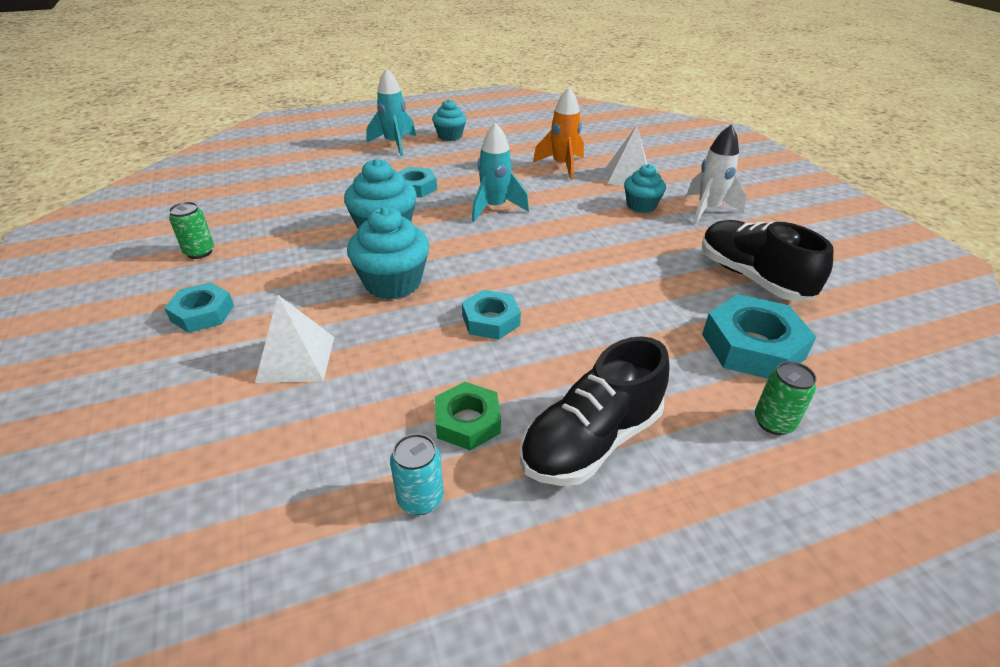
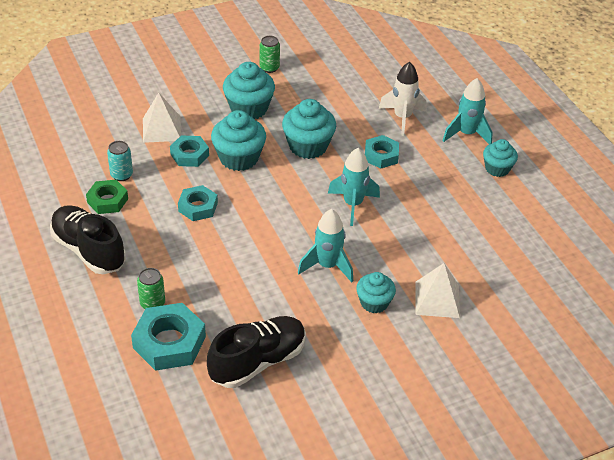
camera: 85 degrees right, 5 degrees up
turquoise nut [165,282,234,333] -> turquoise nut moved to [170,135,209,167]
turquoise can [390,433,444,515] -> turquoise can moved to [107,141,133,181]
orange rocket [533,87,584,180] -> none
white rocket [687,125,746,224] -> white rocket moved to [379,62,426,136]
green can [755,361,817,435] -> green can moved to [137,268,165,309]
none -> turquoise cupcake [223,62,275,119]
none -> turquoise rocket [298,209,353,283]

